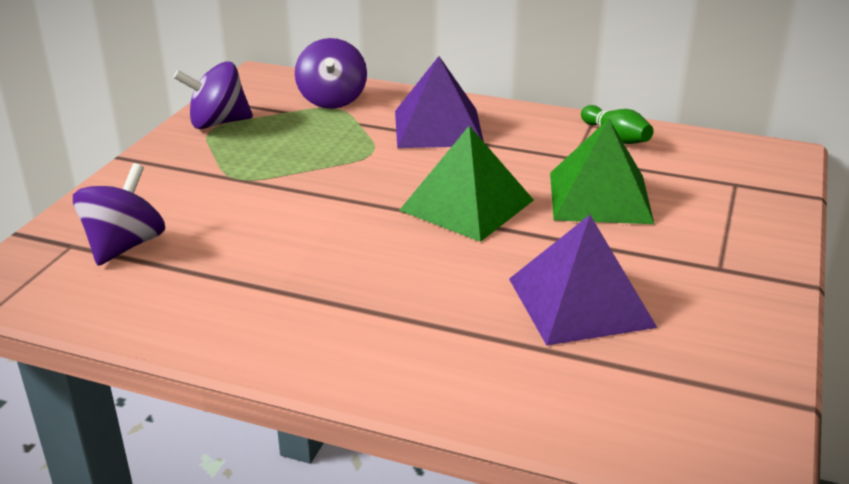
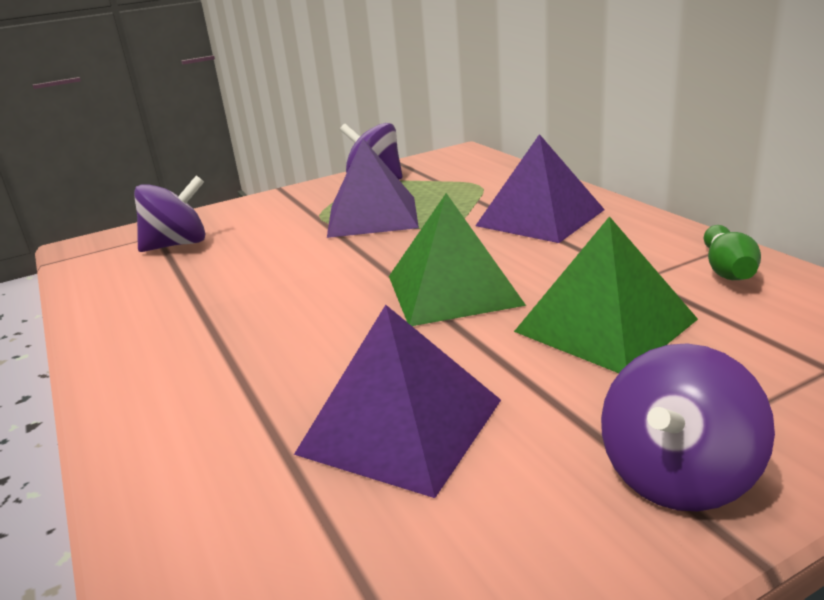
camera: 45 degrees right, 5 degrees down
purple spinning top [295,38,367,109] -> purple spinning top moved to [601,343,775,511]
none -> purple pyramid [327,139,419,238]

